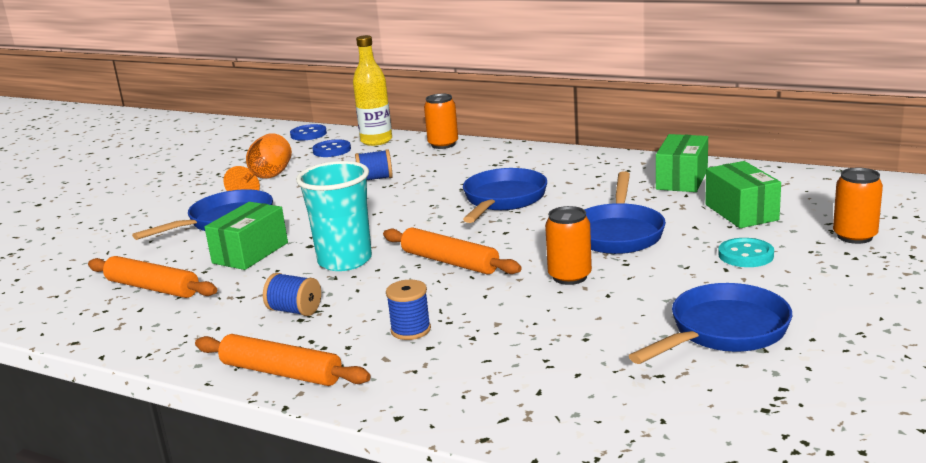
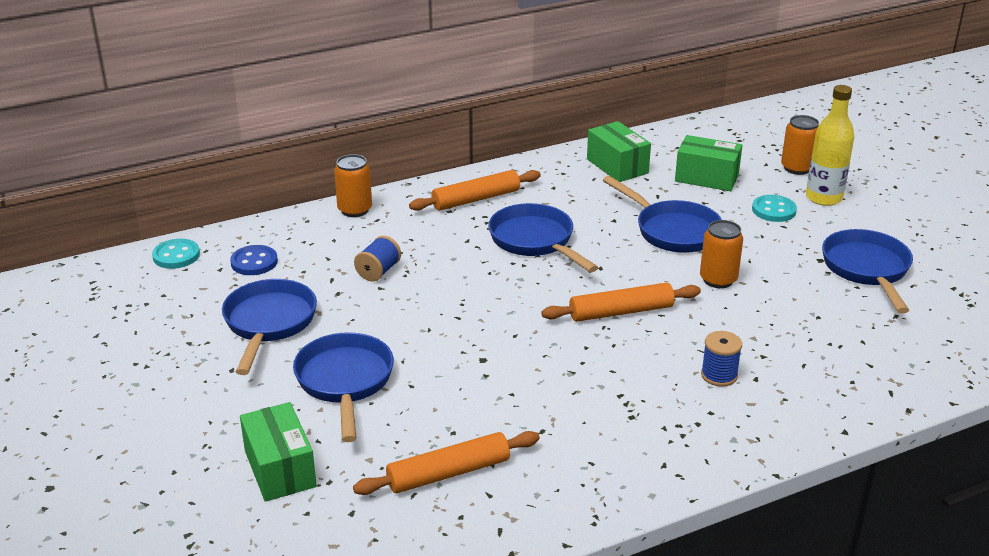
camera: 55 degrees left, 10 degrees up
orange rolling pin [195,334,371,386] -> orange rolling pin moved to [409,170,541,211]
green box [205,202,288,270] -> green box moved to [240,402,317,502]
orange goblet [224,133,292,191] -> blue pan [222,279,317,375]
blue spool [263,273,321,316] -> none
blue button [290,124,327,141] -> turquoise button [152,239,200,269]
turquoise cup [296,161,372,271] -> none
yellow bottle [353,35,392,146] -> yellow bottle moved to [806,85,854,206]

